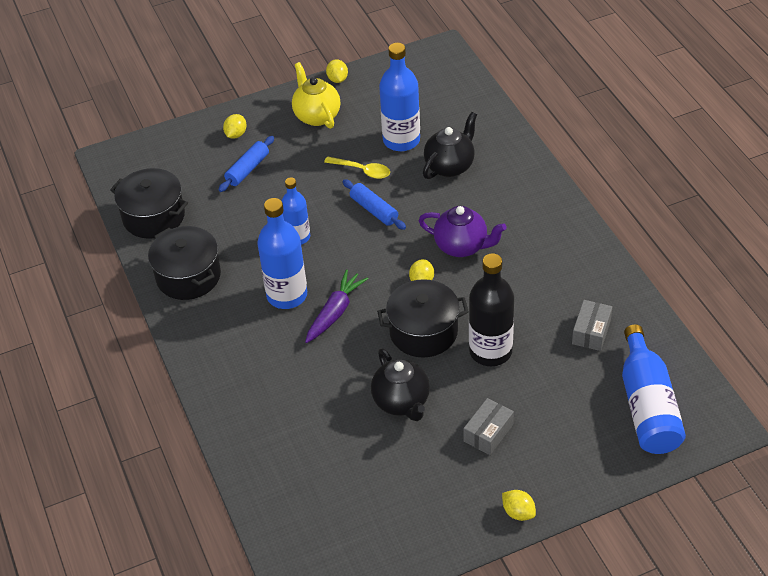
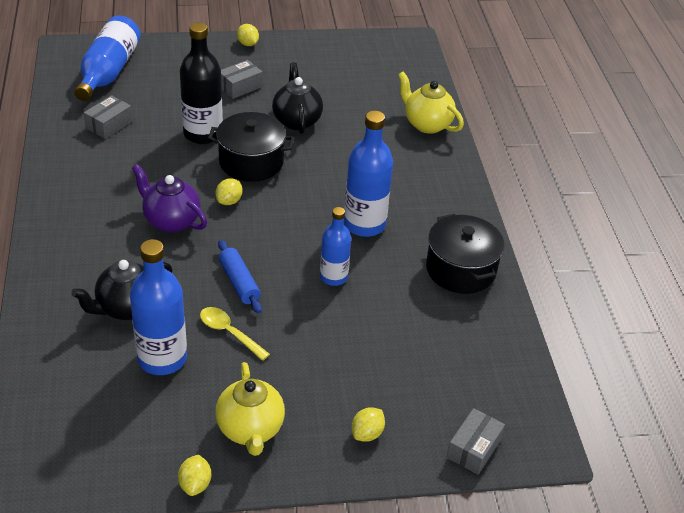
camera: 170 degrees left, 5 degrees down
black pot [110,168,188,239] -> none
blue rolling pin [218,136,274,192] -> none
purple carrot [305,269,369,343] -> none
none -> yellow teapot [398,72,464,134]
none -> grey box [447,408,505,475]

